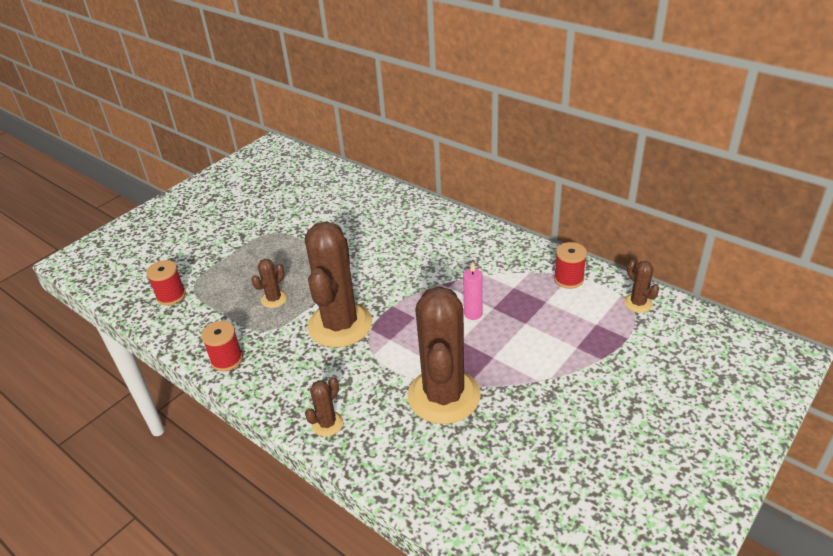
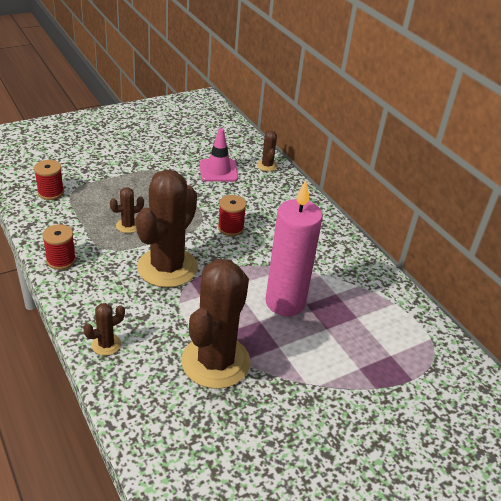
camera: 15 degrees right, 0 degrees up
pink candle [463,262,483,320] -> pink candle [266,180,323,316], size x2.29
red spool [554,242,587,289] -> red spool moved to [218,195,246,236]
brown cactus [624,260,659,313] -> brown cactus moved to [257,131,278,171]
none -> pink traffic cone [200,128,238,182]

